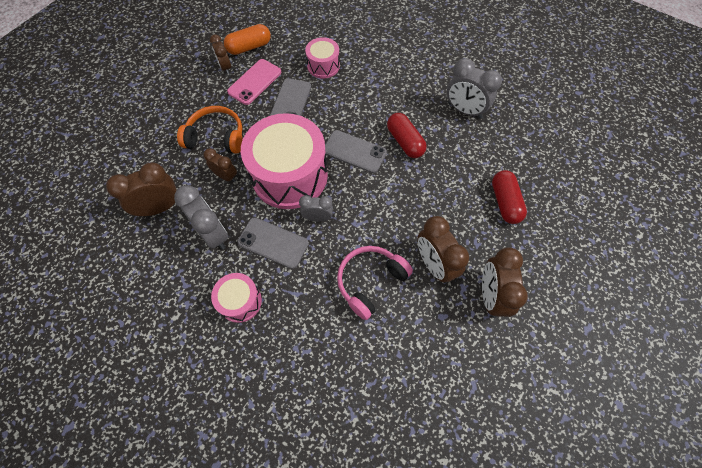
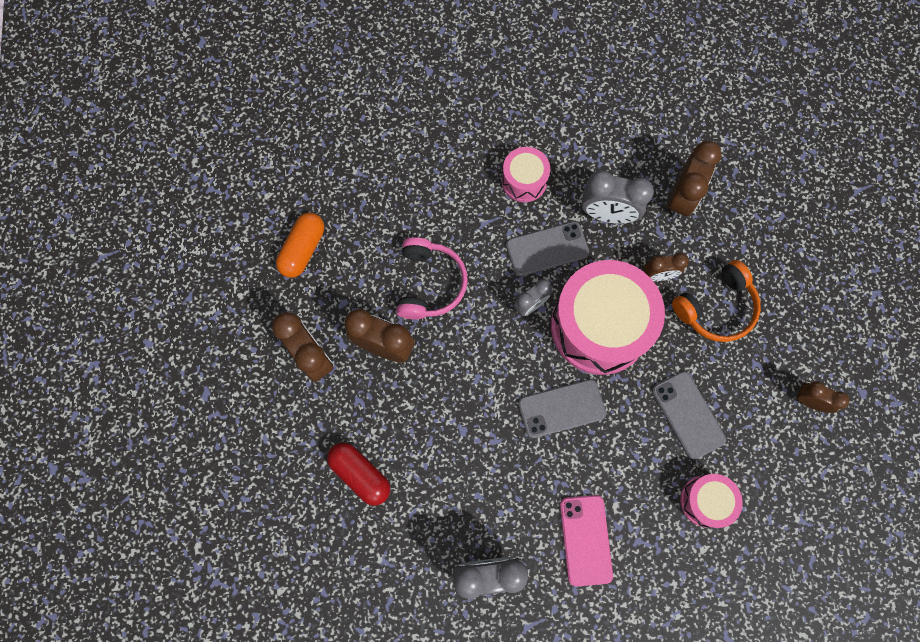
camera: 140 degrees right, 10 degrees up
orange capsule [224,24,271,55] -> orange capsule moved to [276,213,324,278]
pink phone [227,59,281,105] -> pink phone moved to [560,495,613,586]
red capsule [387,113,427,158] -> none

